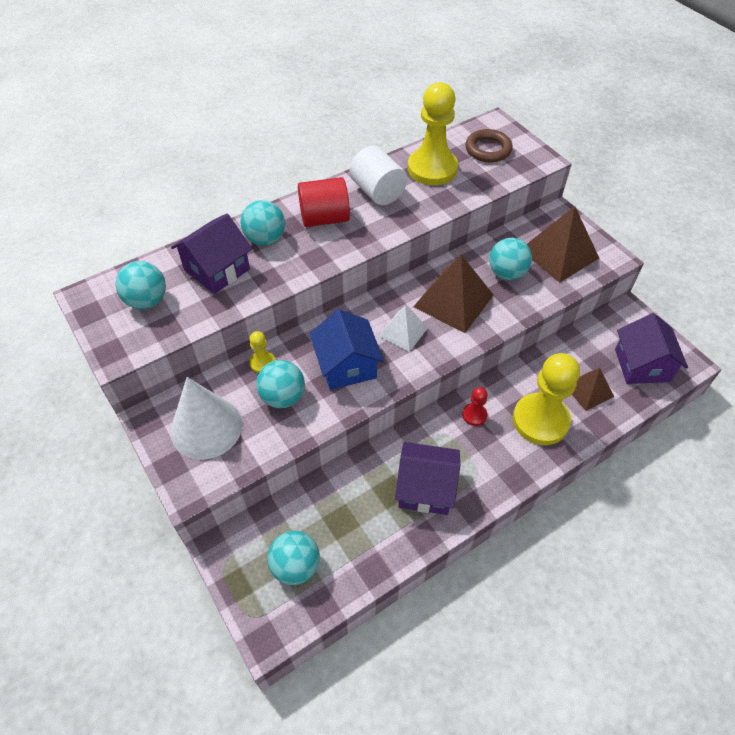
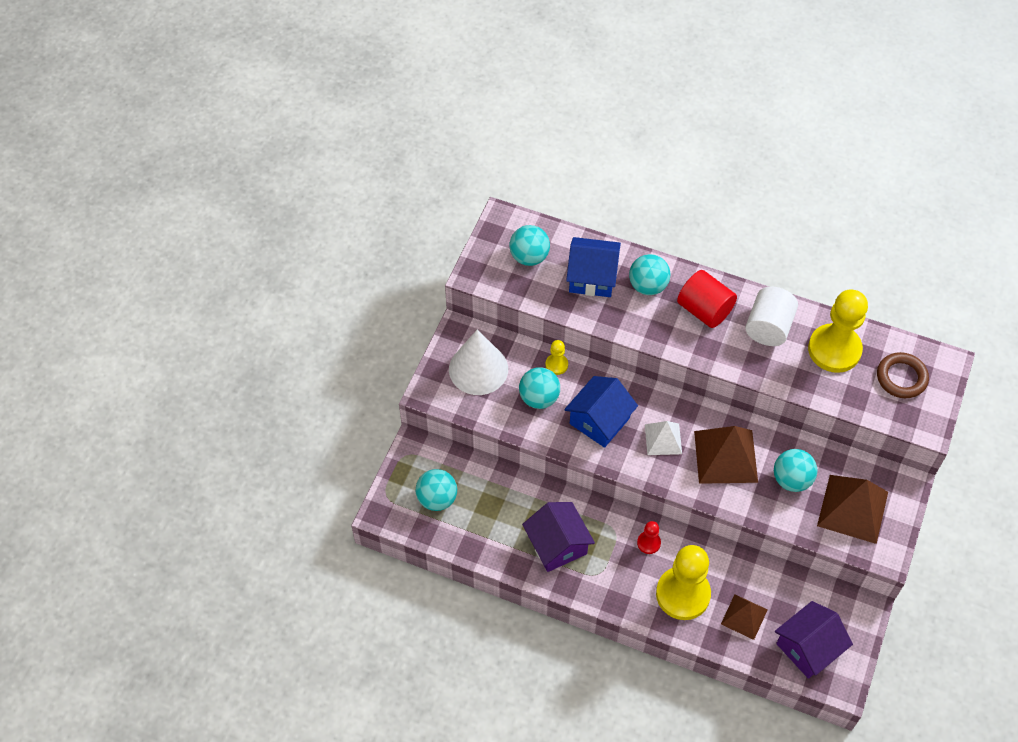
camera: 55 degrees right, 5 degrees up
purple house [171,214,252,294] -> blue house [566,237,621,297]

